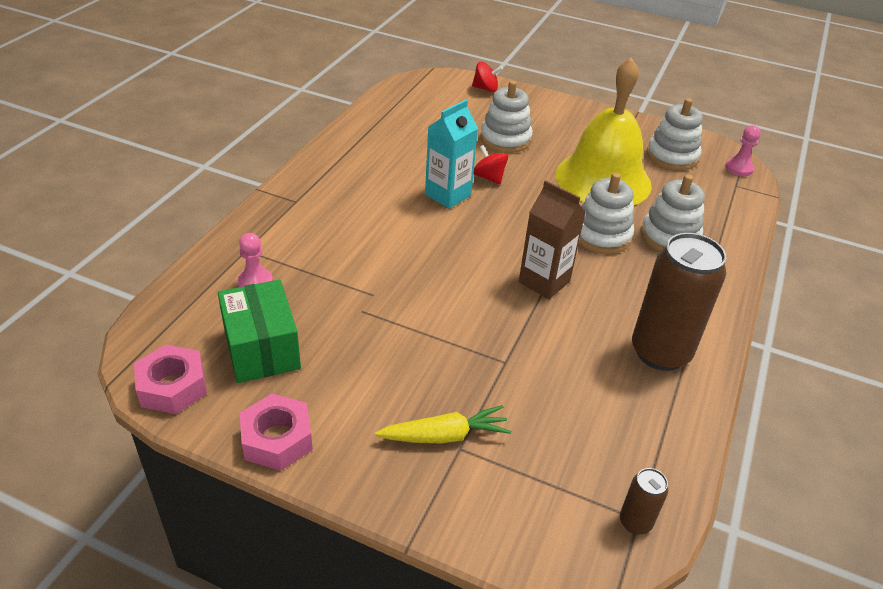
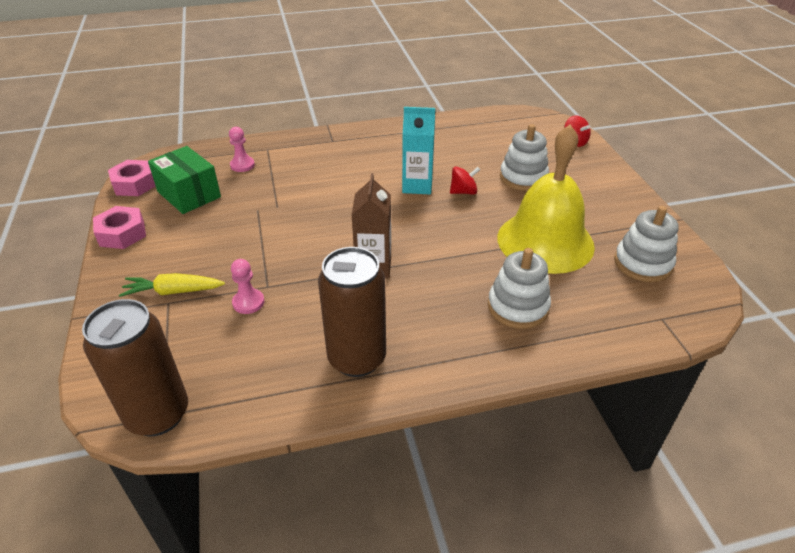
camera: 55 degrees right, 0 degrees up
green box [218,280,301,383] -> green box turned 75 degrees counterclockwise [148,146,221,214]
yellow carrot [375,405,511,444] -> yellow carrot turned 135 degrees clockwise [119,273,225,297]
red spinning top [474,145,508,184] -> red spinning top turned 60 degrees clockwise [450,166,480,195]
white stacking toy [579,173,634,254] -> none
brown can [620,468,668,534] -> brown can [82,299,188,436], size x2.23
pink pawn [725,125,761,176] -> pink pawn moved to [231,259,265,314]

